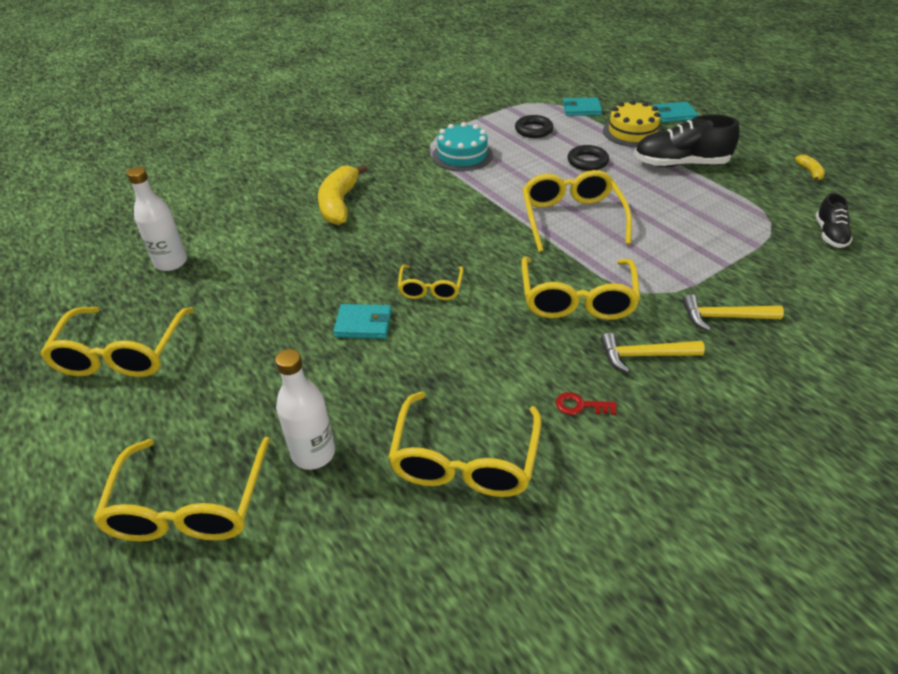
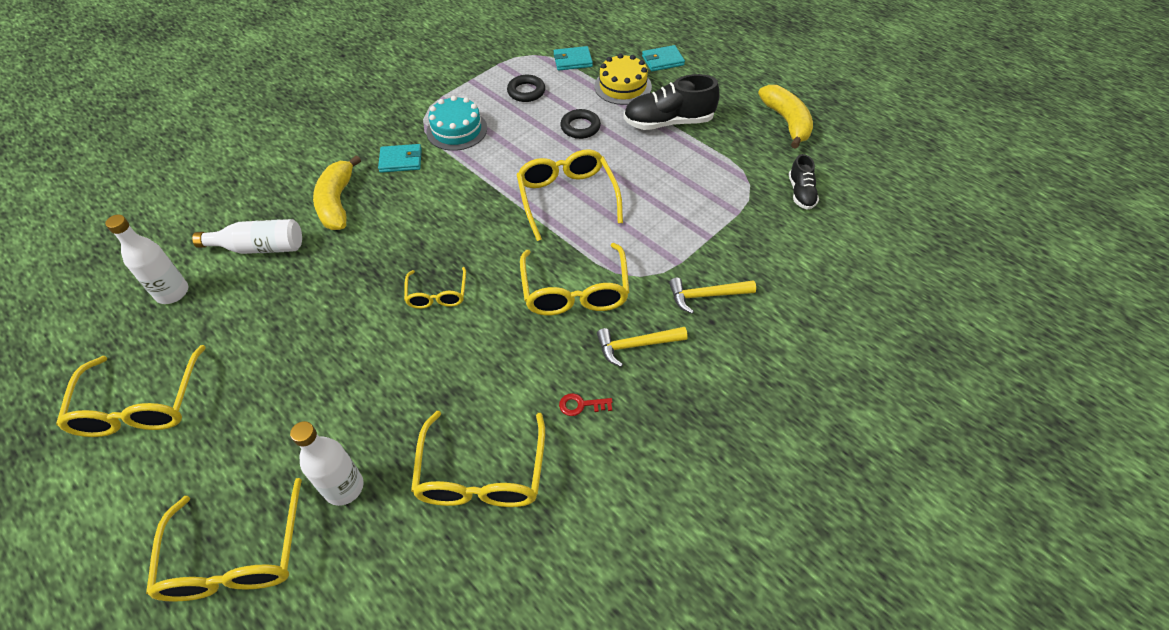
camera: 10 degrees left, 10 degrees up
turquoise wallet [333,304,392,339] -> turquoise wallet moved to [378,144,422,173]
yellow banana [795,155,825,182] -> yellow banana [758,85,813,149], size x2.12
none -> white bottle [192,219,302,254]

